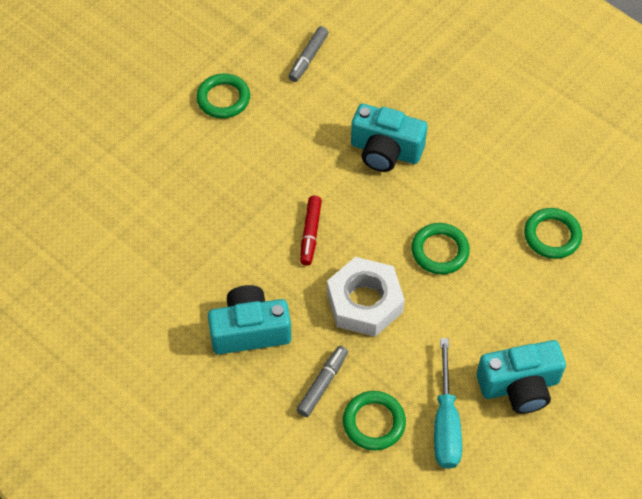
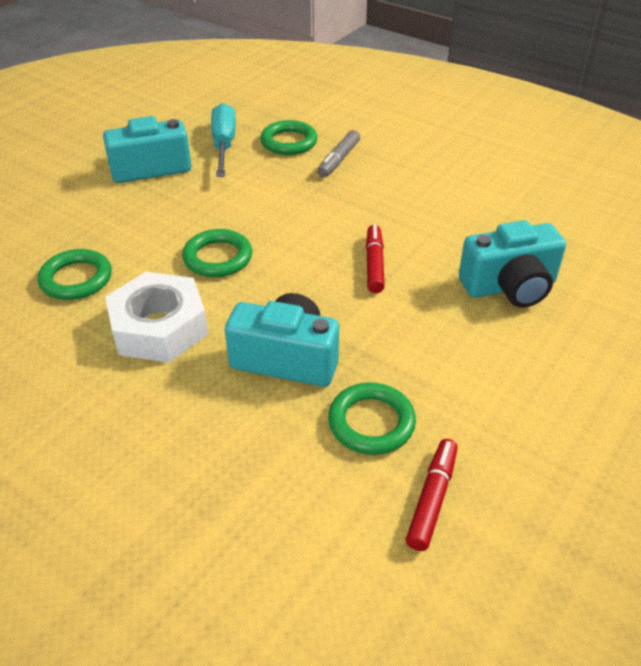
camera: 175 degrees right, 15 degrees down
green ring [196,73,250,118] -> green ring moved to [328,383,416,455]
turquoise camera [208,285,292,354] -> turquoise camera moved to [459,220,566,308]
grey marker [288,26,329,82] -> red marker [406,439,458,551]
white nut [327,257,405,337] -> white nut moved to [105,272,208,363]

